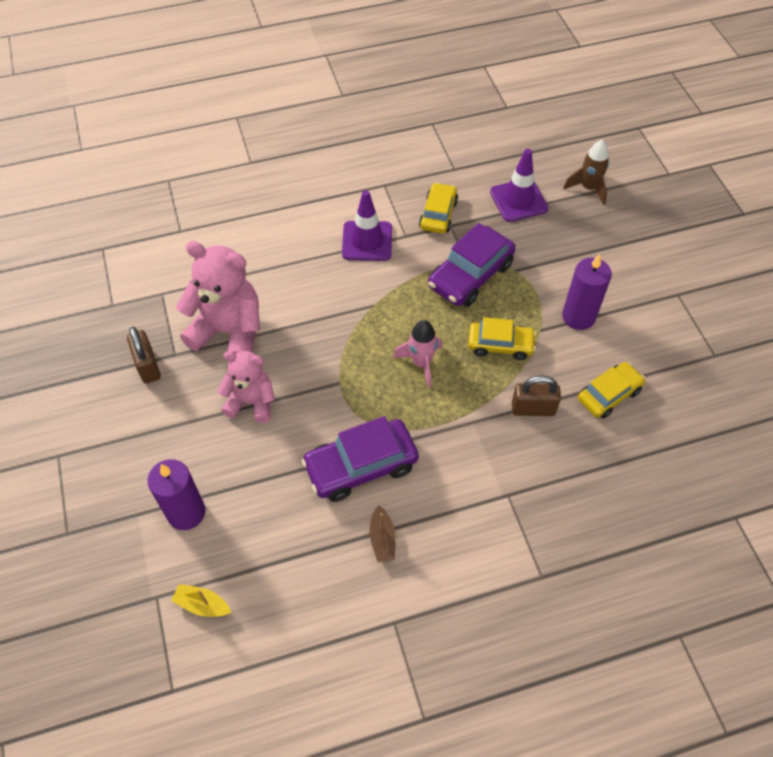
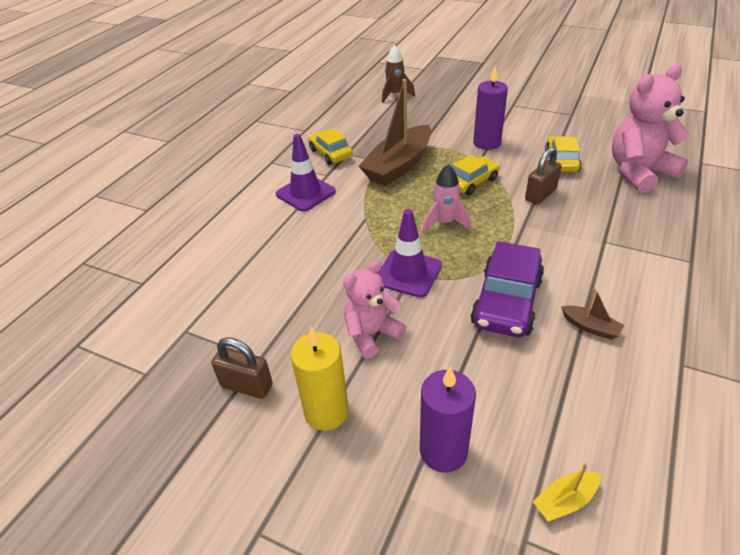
camera: 45 degrees left, 15 degrees down
pink teddy bear [176,241,260,354] -> pink teddy bear moved to [612,65,690,193]
purple car [428,223,516,307] -> brown boat [359,79,431,186]
purple traffic cone [490,149,548,222] -> purple traffic cone moved to [378,209,442,297]
none -> yellow candle [291,327,349,431]

